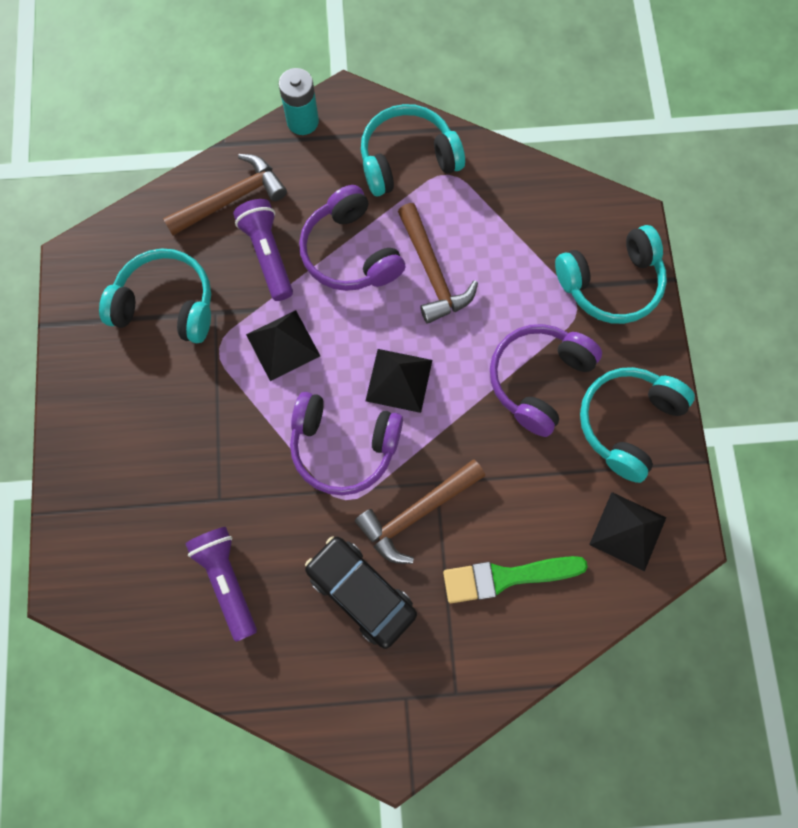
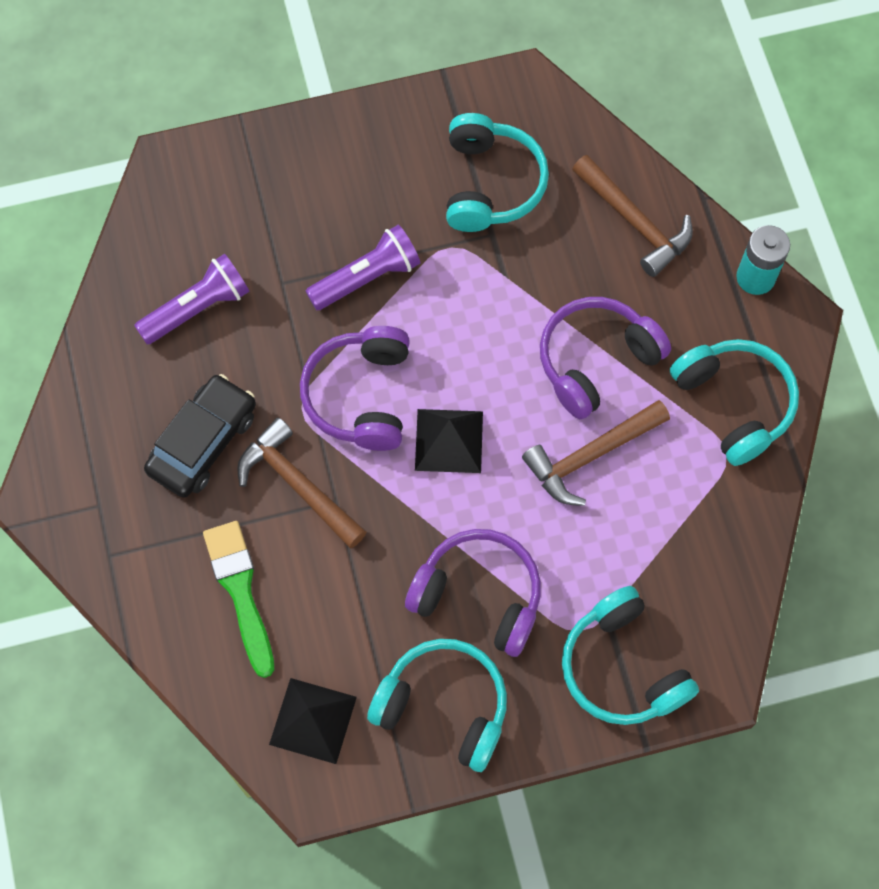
camera: 80 degrees right, 5 degrees down
purple flashlight [233,199,293,301] -> purple flashlight moved to [306,225,420,310]
black pyramid [246,310,320,381] -> none

